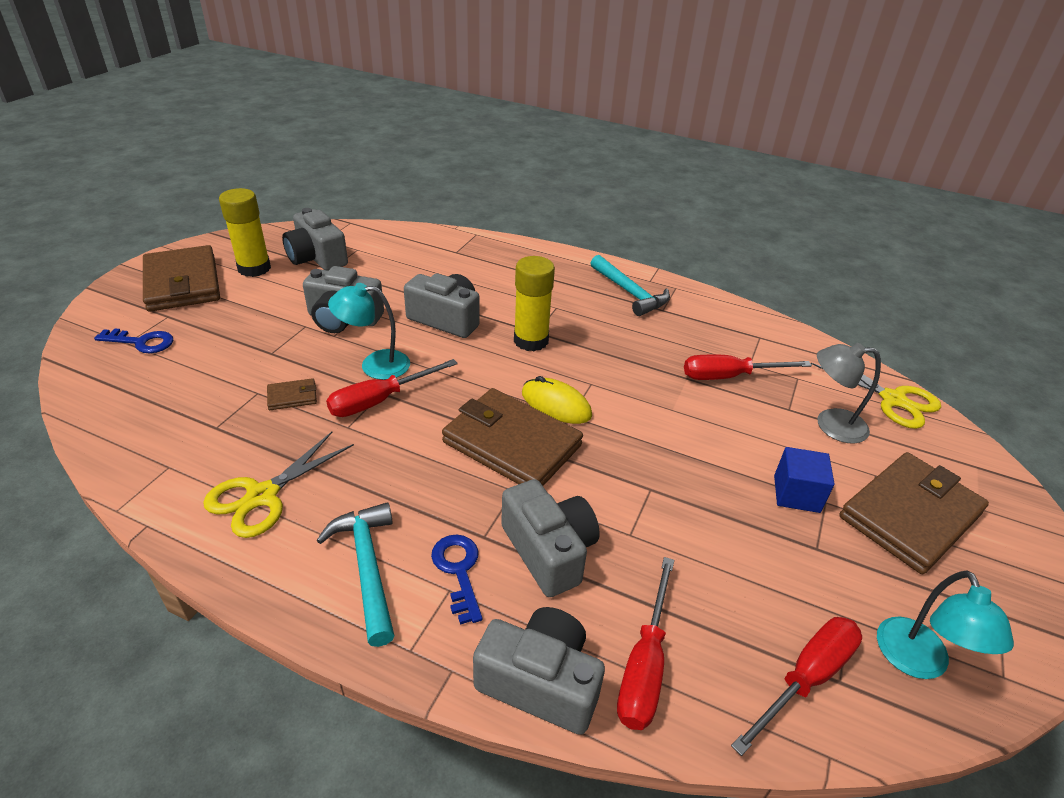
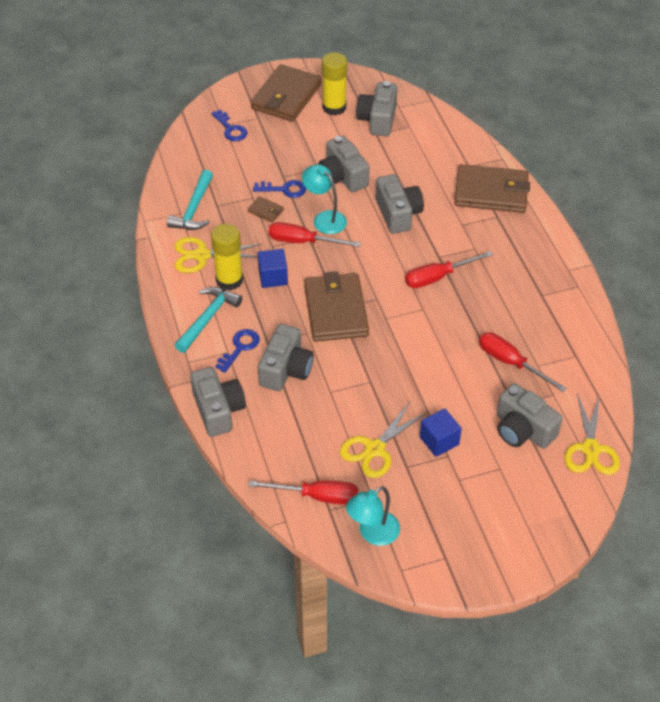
camera: 50 degrees right, 10 degrees up
yellow glue stick [514,256,555,351] -> yellow glue stick moved to [211,224,243,291]
yellow mouse [522,376,592,424] -> none
turquoise hammer [591,255,670,316] -> turquoise hammer moved to [167,170,213,230]
red screwdriver [617,557,674,730] -> red screwdriver moved to [405,251,493,288]
grey lamp [817,343,881,444] -> grey camera [497,383,563,449]
brown wallet [839,452,989,574] -> brown wallet moved to [454,164,530,213]
none -> blue key [253,180,306,198]
none -> blue cube [258,249,288,288]
none -> yellow scissors [340,401,427,478]

